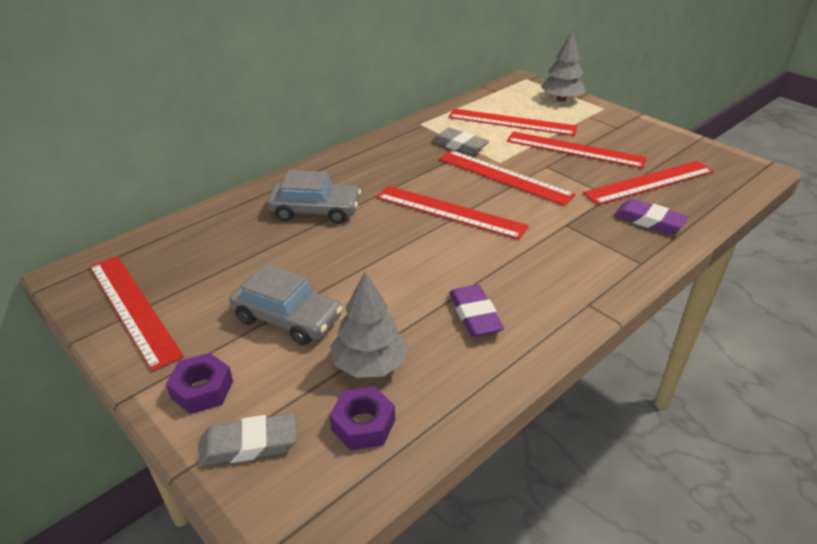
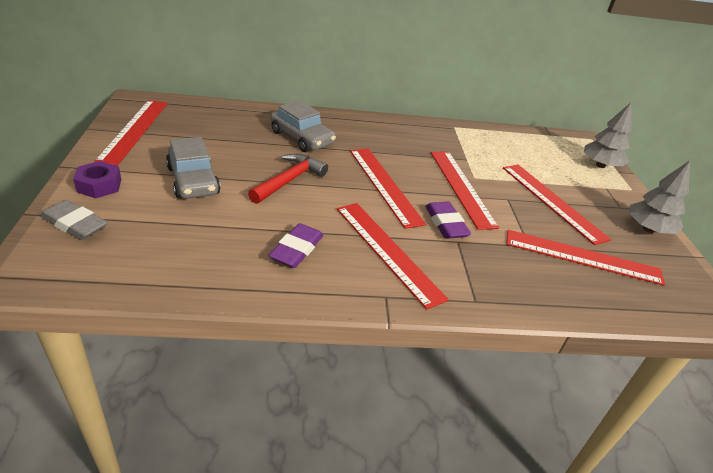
camera: 35 degrees right, 0 degrees up
grey tree [330,272,408,378] -> grey tree moved to [629,161,690,234]
purple nut [330,386,395,451] -> none
grey eraser [432,128,489,155] -> none
red ruler [448,109,578,136] -> red ruler moved to [337,203,449,310]
purple eraser [614,199,688,234] -> purple eraser moved to [425,202,471,239]
none -> red hammer [248,153,328,204]

